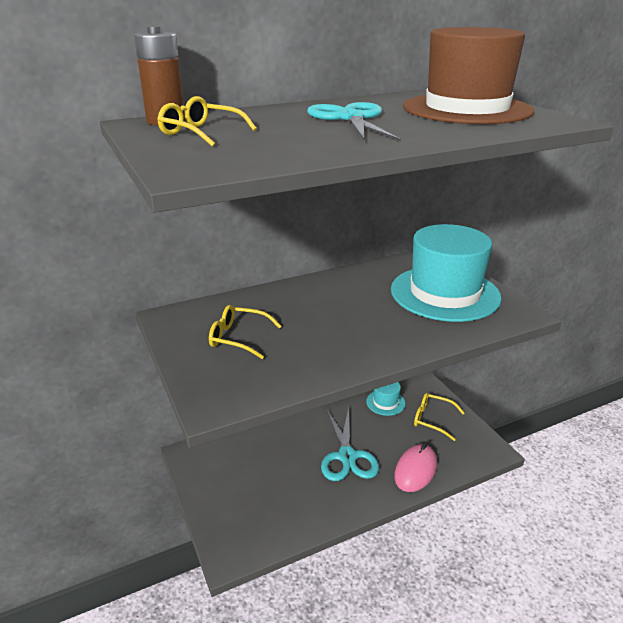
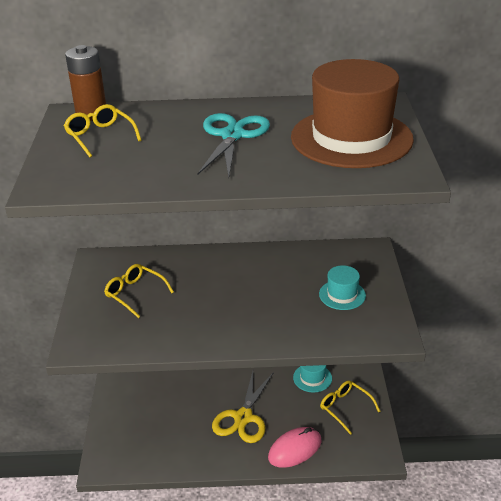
camera: 25 degrees right, 5 degrees up
turquoise scissors [321,407,379,481] -> yellow scissors [212,372,274,443]
turquoise hat [391,224,502,322] -> turquoise hat [319,265,366,310], size x0.44

